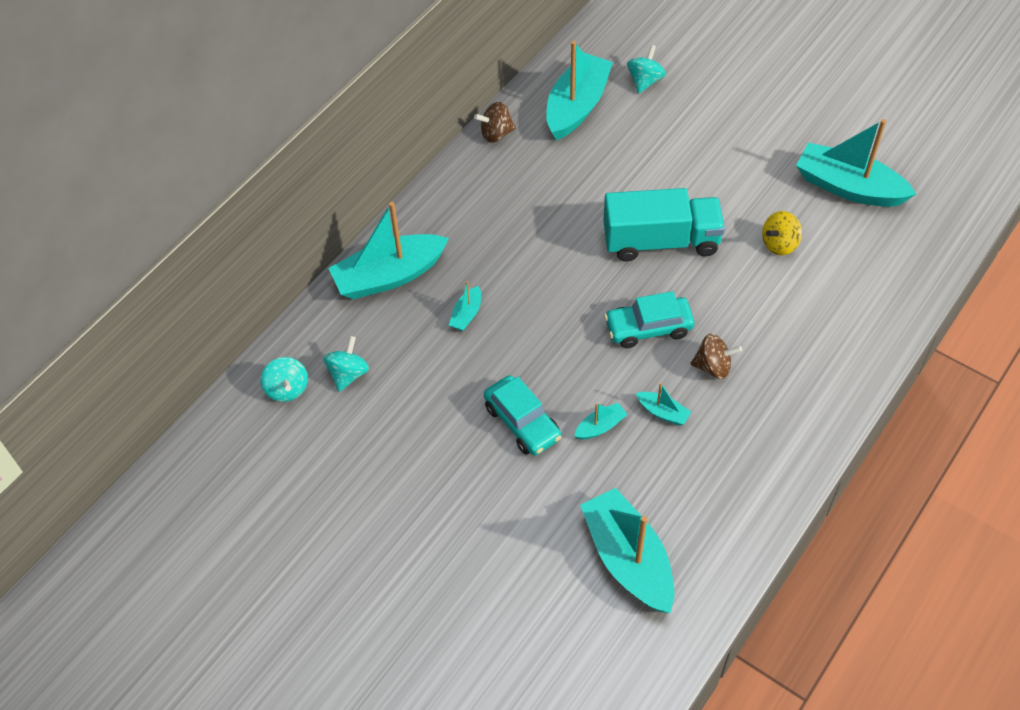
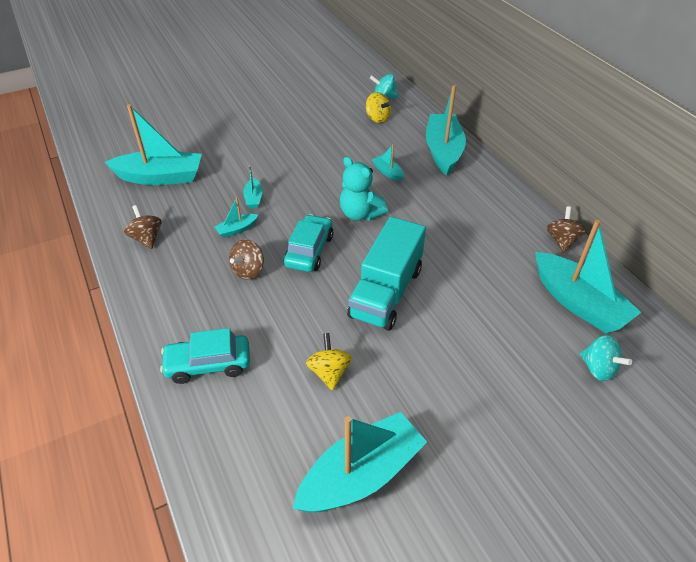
camera: 115 degrees right, 10 degrees down
turquoise spinning top [323,336,369,392] -> yellow spinning top [366,92,391,123]
turquoise car [484,375,562,456] -> turquoise car moved to [160,328,250,384]
none -> brown spinning top [124,205,162,249]
none -> turquoise teddy bear [340,157,388,221]

